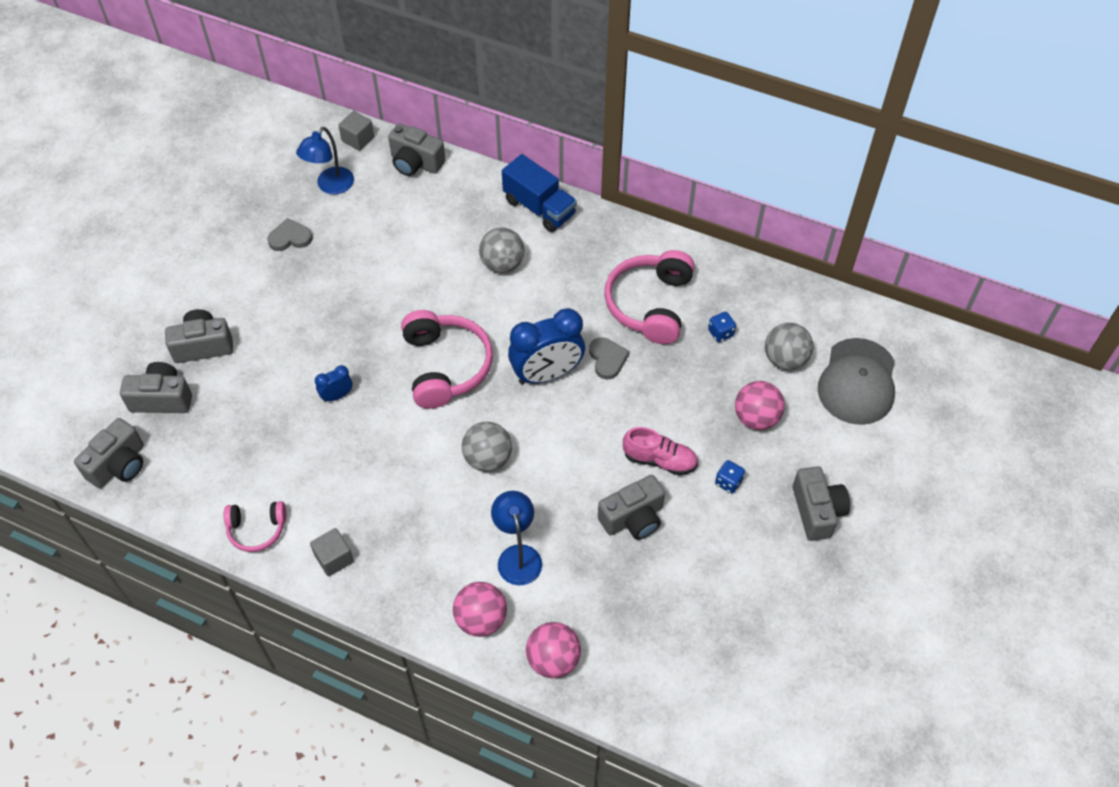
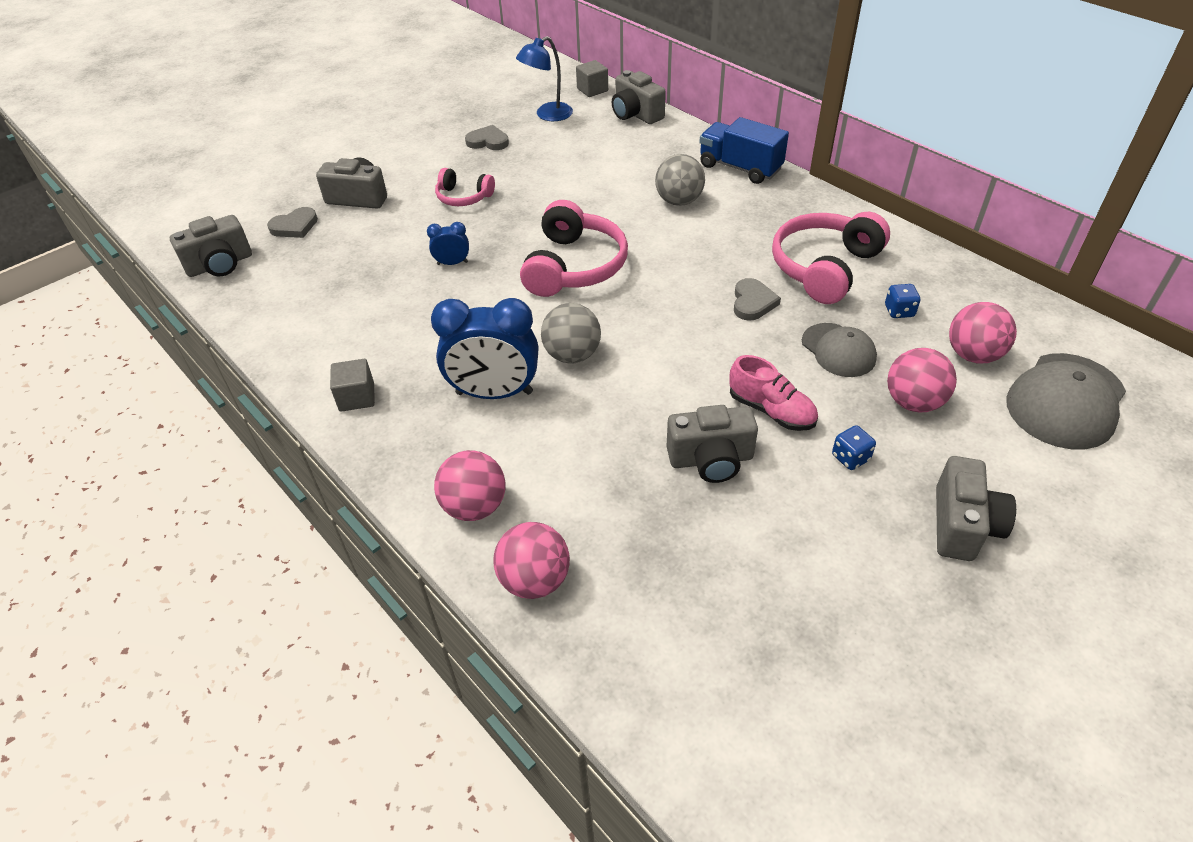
camera: 25 degrees right, 10 degrees down
grey camera [120,362,192,413] -> grey heart [267,207,318,238]
pink headphones [224,501,286,552] -> pink headphones moved to [435,168,495,206]
blue lamp [491,491,542,585] -> none
blue truck [502,154,577,232] -> blue truck turned 150 degrees clockwise [700,117,789,184]
blue clock [508,308,585,384] -> blue clock moved to [431,298,538,399]
grey ball [765,323,813,370] -> pink ball [949,302,1017,364]
none -> grey cap [802,323,877,377]

